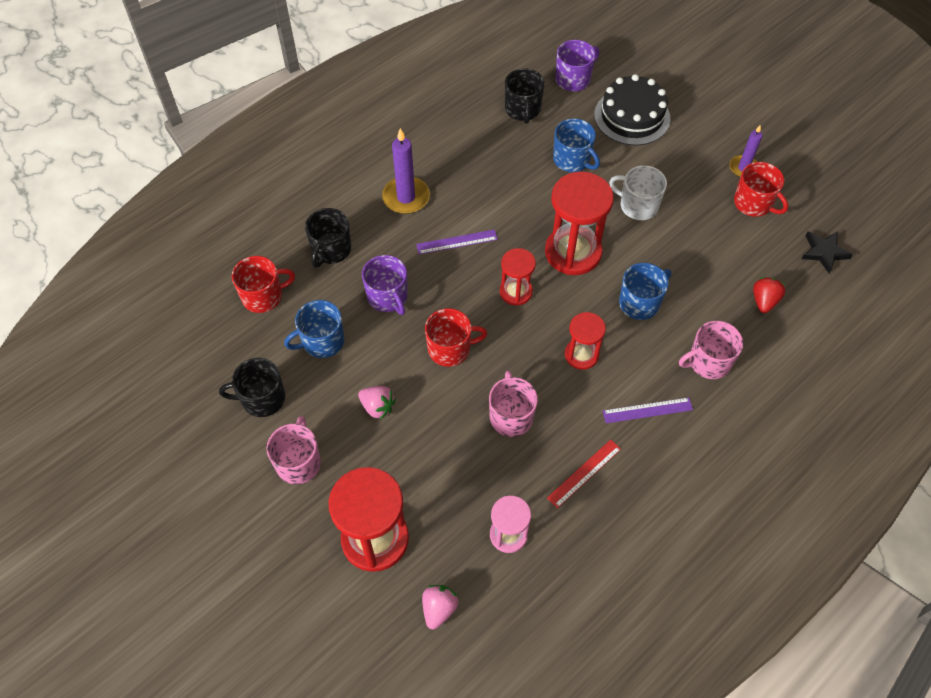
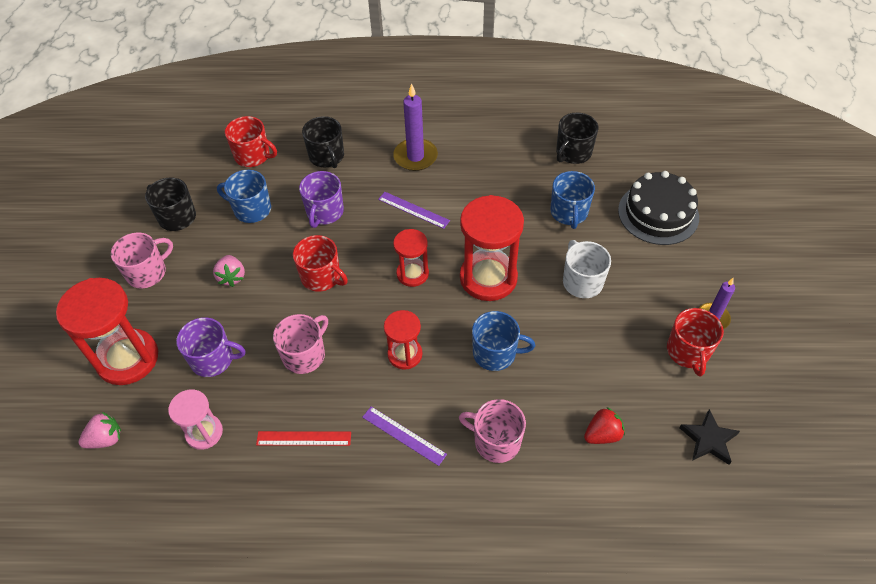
camera: 45 degrees right, 5 degrees down
black mug [305,208,351,268] -> black mug turned 90 degrees counterclockwise [302,116,344,168]
purple mug [555,40,599,91] -> purple mug moved to [176,317,245,377]

